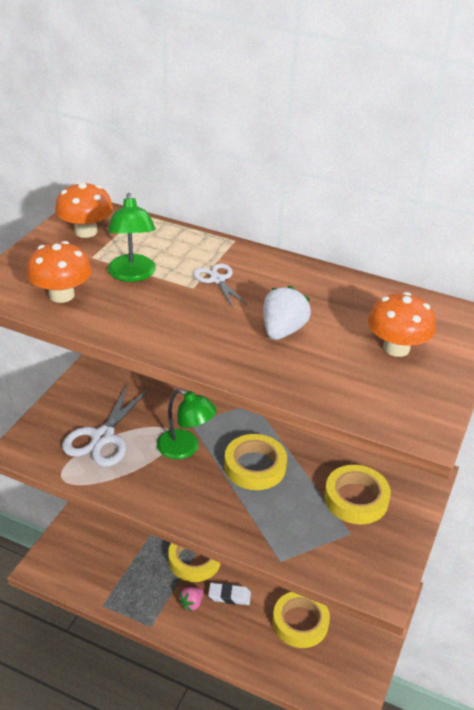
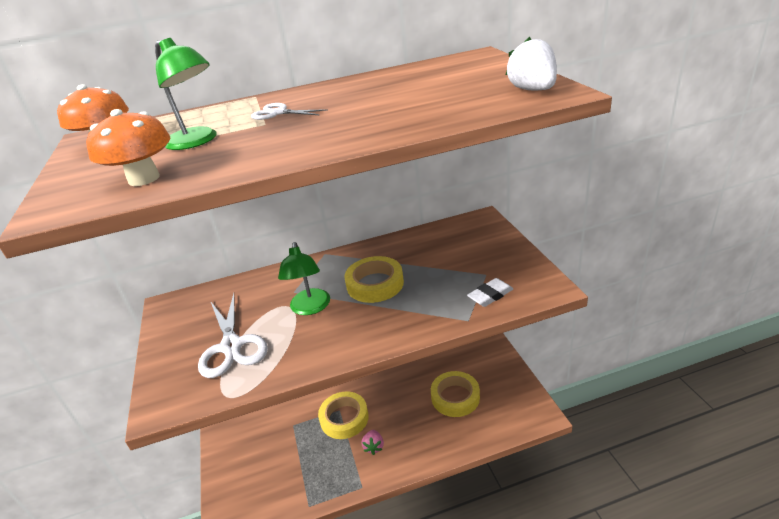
camera: 35 degrees left, 5 degrees down
green lamp [157,389,217,459] -> green lamp turned 90 degrees clockwise [278,242,330,315]
white eraser [208,583,251,605] -> white eraser moved to [467,278,513,307]
white strawberry [263,286,311,340] -> white strawberry moved to [506,37,557,91]
yellow tape [324,465,391,524] -> none
orange mushroom [368,292,436,357] -> none

